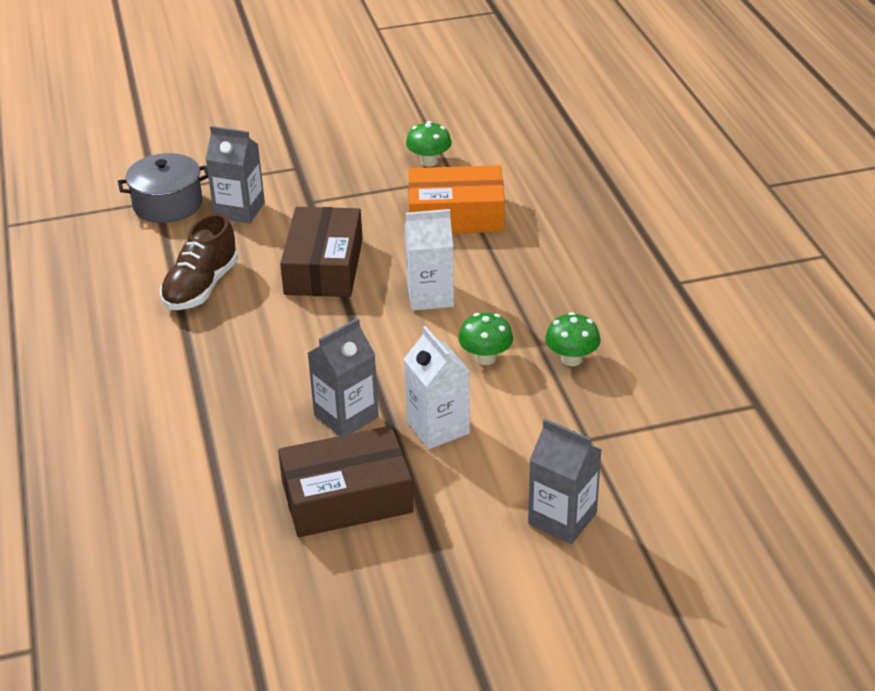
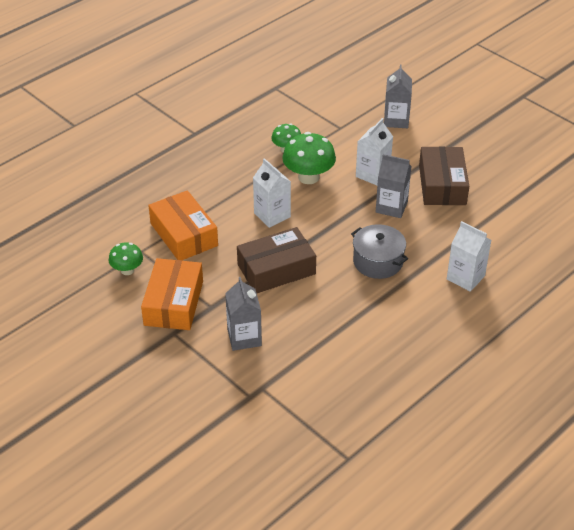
camera: 120 degrees left, 5 degrees up
grey pot [118,153,208,223] -> grey pot moved to [351,224,408,279]
brown shoe [160,213,239,310] -> none
brown box [278,426,414,537] -> brown box turned 45 degrees clockwise [419,147,469,205]
green mushroom [458,313,513,365] -> green mushroom [282,132,336,184], size x1.68
none -> orange box [141,258,203,330]
none -> white carton [447,221,492,292]

